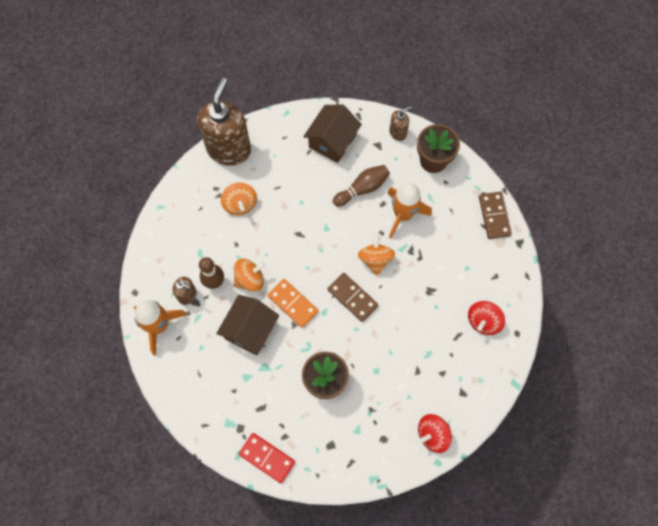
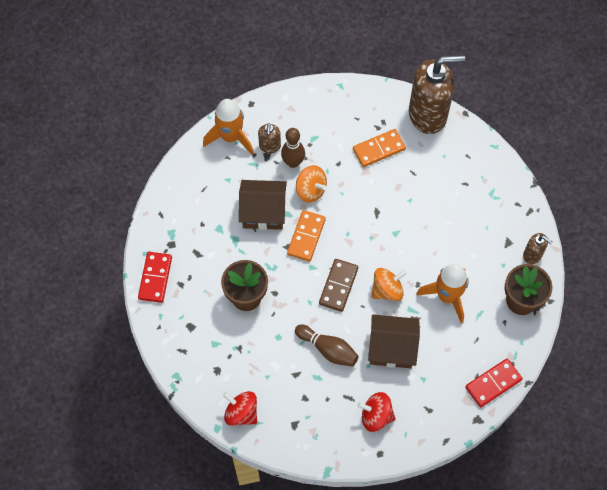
camera: 65 degrees right, 5 degrees down
orange spinning top [221,183,257,215] -> orange domino [353,129,406,167]
brown house [303,104,362,163] -> brown house moved to [368,314,420,368]
brown bowling pin [333,165,390,207] -> brown bowling pin moved to [295,324,359,367]
brown domino [479,192,512,239] -> red domino [465,359,523,407]

